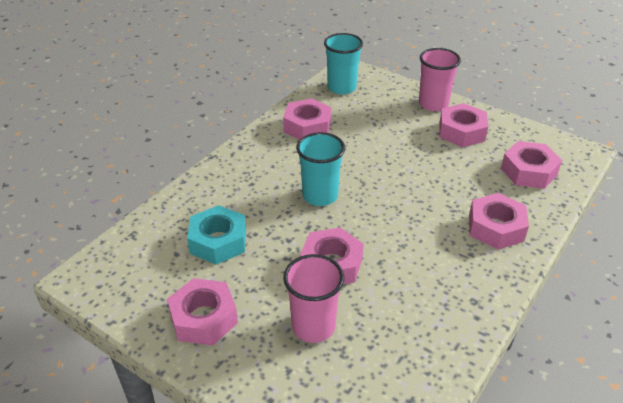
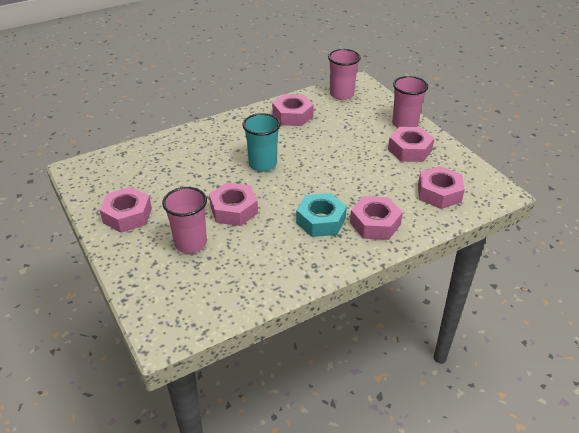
camera: 25 degrees right, 0 degrees up
turquoise nut [187,205,246,265] -> turquoise nut moved to [296,193,347,237]
turquoise cup [324,33,363,94] -> pink cup [328,49,361,100]

